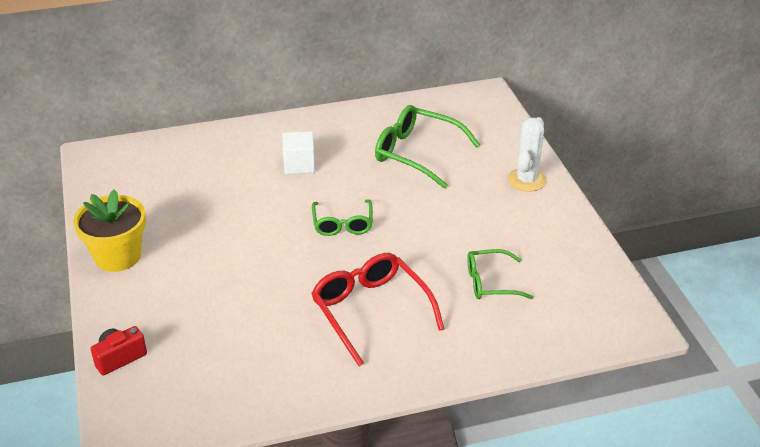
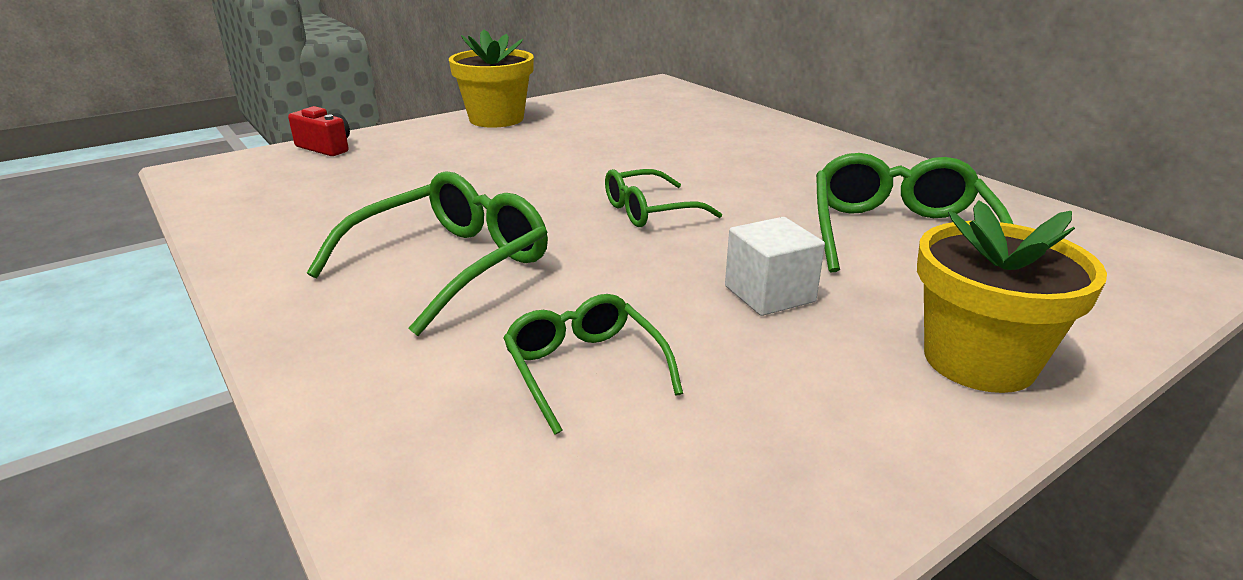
camera: 70 degrees right, 10 degrees down
white cube [283,131,315,174] -> white cube moved to [725,217,825,316]
red glasses [311,253,445,366] -> green glasses [307,171,548,336]
white cactus [508,117,546,192] -> yellow flower pot [917,201,1107,393]

